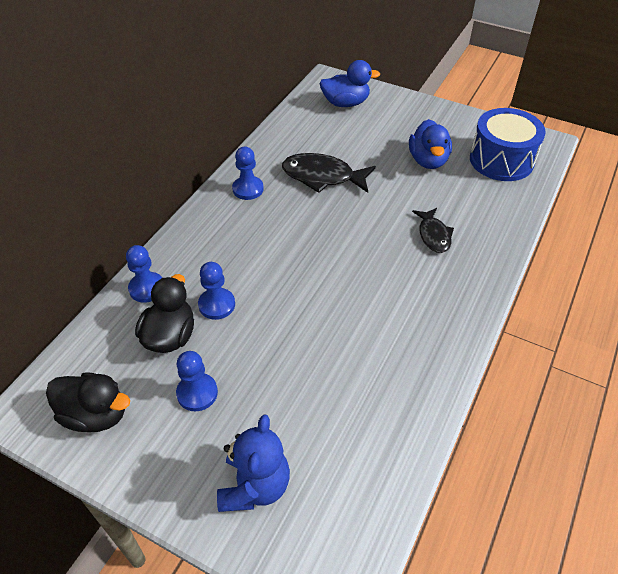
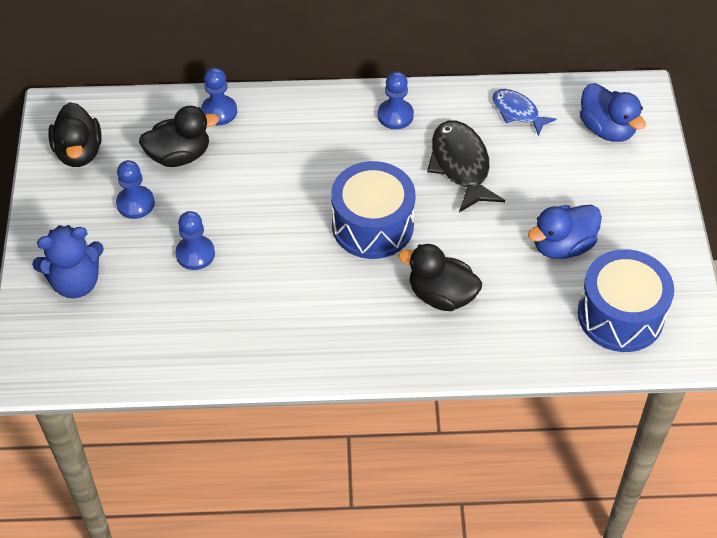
camera: 60 degrees right, 5 degrees up
blue pawn [198,262,235,320] -> blue pawn moved to [175,211,215,270]
black fish [412,208,454,253] -> black duck [398,244,482,311]
none -> blue drum [331,161,415,259]
none -> blue fish [492,89,556,136]

